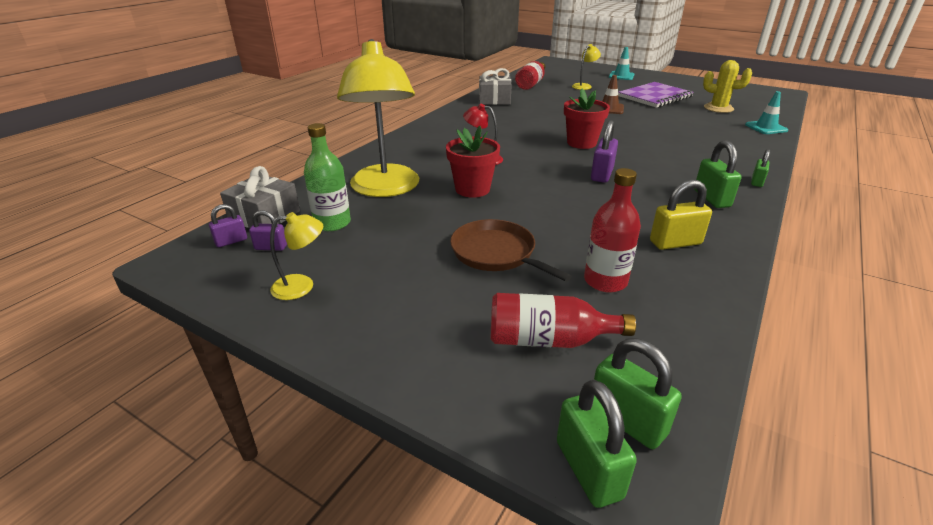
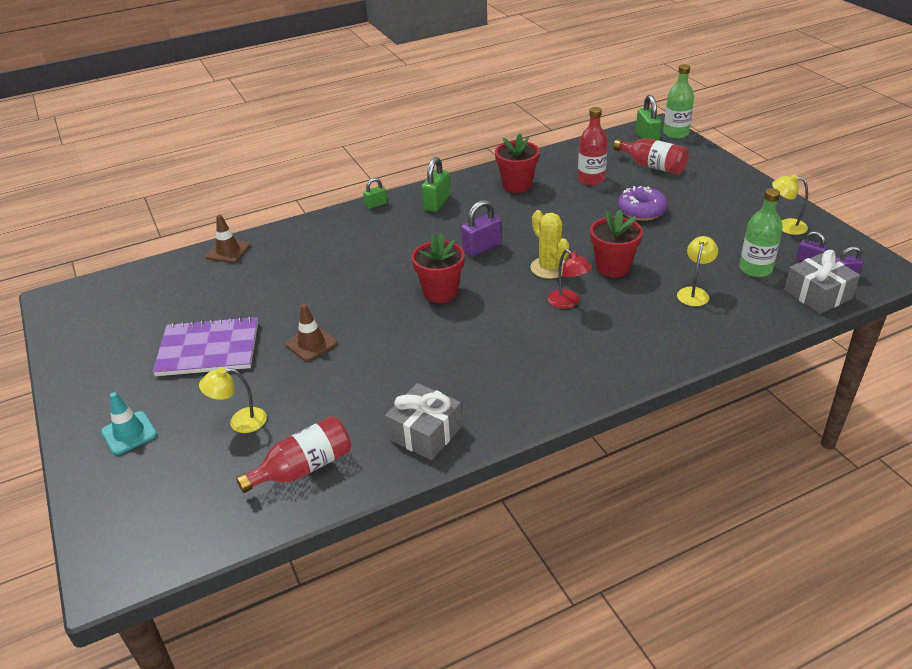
camera: 145 degrees left, 5 degrees up
yellow lamp [337,39,419,197] -> yellow lamp [677,236,718,306], size x0.44
brown pan [450,219,572,282] -> purple donut [617,186,668,221]
green padlock [557,380,637,508] -> green bottle [663,64,694,138]
yellow padlock [650,180,712,250] -> red flower pot [495,133,540,193]
yellow cactus [703,60,752,113] -> yellow cactus moved to [530,210,569,279]
turquoise traffic cone [745,91,788,134] -> brown traffic cone [206,215,250,263]

